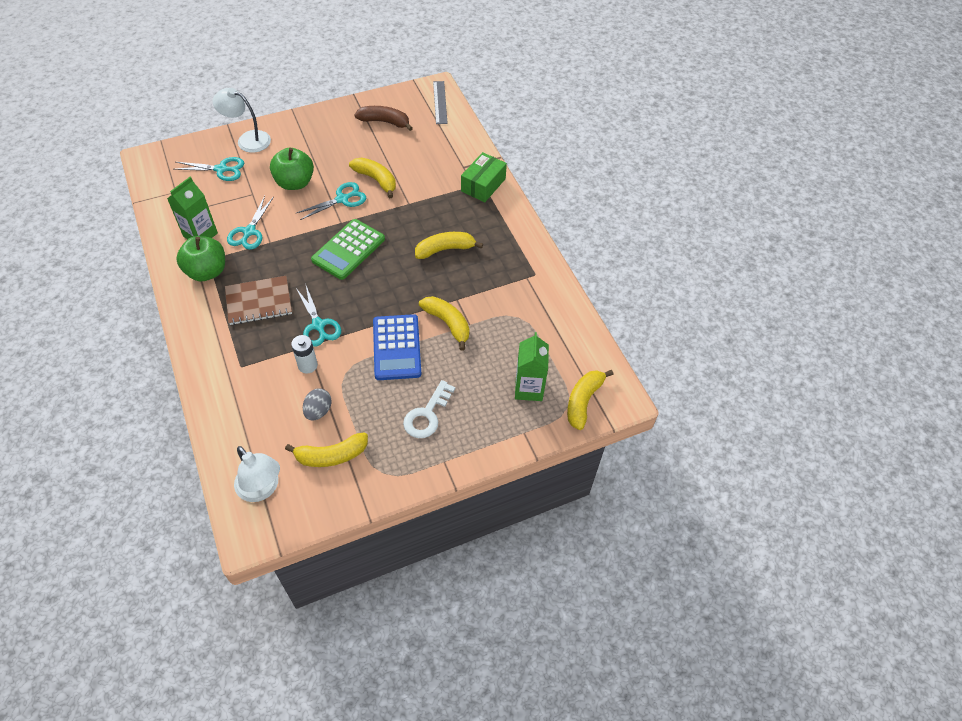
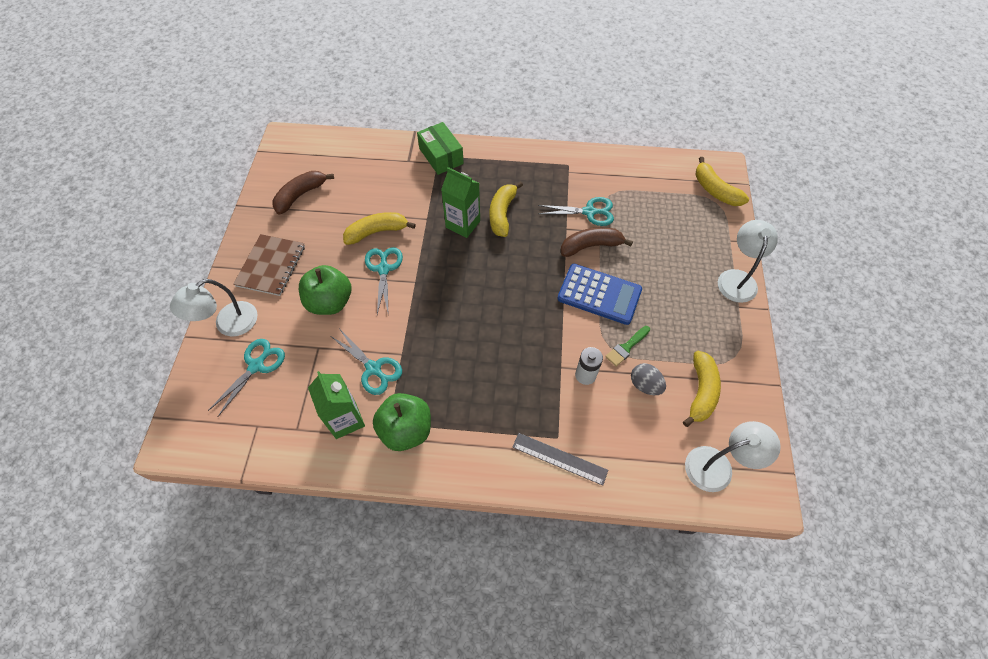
camera: 60 degrees left, 5 degrees up
brown notebook [225,276,292,325] -> brown notebook moved to [233,234,305,296]
turquoise scissors [296,286,341,347] -> turquoise scissors moved to [538,197,614,226]
green calculator [311,219,385,280] -> none
white key [403,380,455,438] -> none
yellow banana [419,296,469,351] -> brown banana [561,227,633,257]
grey ruler [433,81,448,124] -> grey ruler moved to [512,433,608,486]
green carton [515,332,549,401] -> green carton moved to [441,167,480,238]
none -> green brush [605,326,650,367]
none -> white lamp [718,220,778,303]

